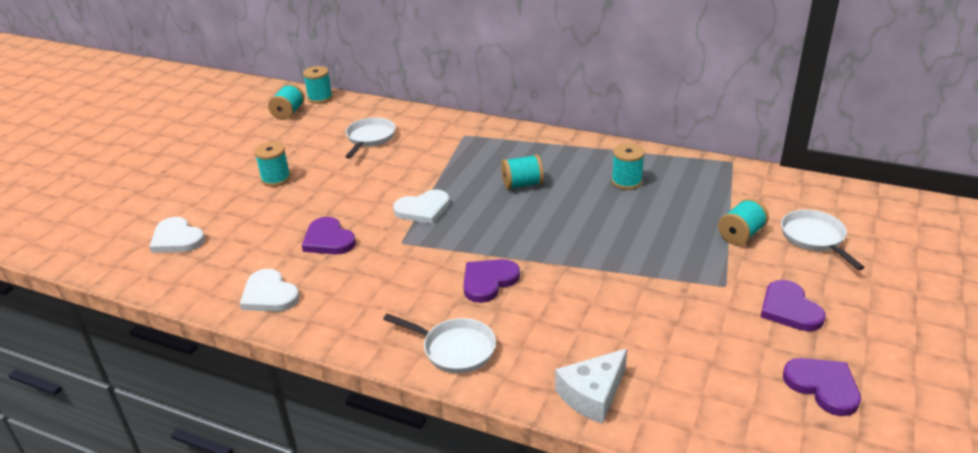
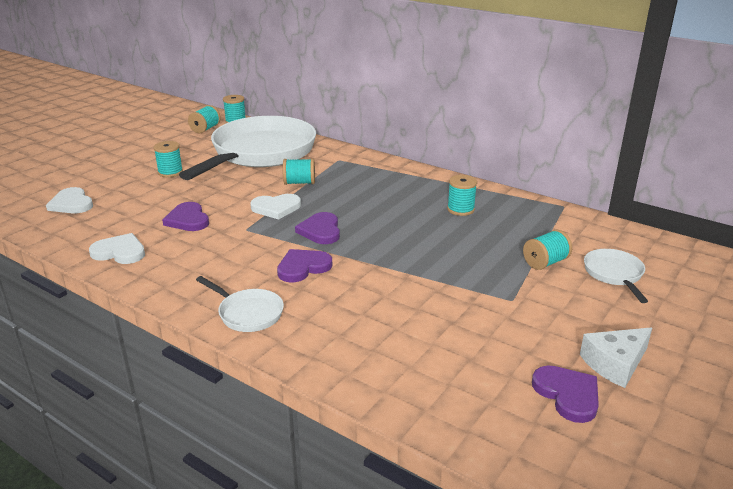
camera: 10 degrees right, 5 degrees down
white heart [240,269,299,312] -> white heart turned 135 degrees clockwise [89,233,145,264]
white pan [345,117,396,159] -> white pan [179,116,316,180], size x2.45
turquoise spool [501,154,544,190] -> turquoise spool moved to [283,158,315,185]
white cheese [555,348,627,424] -> white cheese moved to [580,328,652,388]
purple heart [761,280,825,331] -> purple heart moved to [295,212,340,244]

